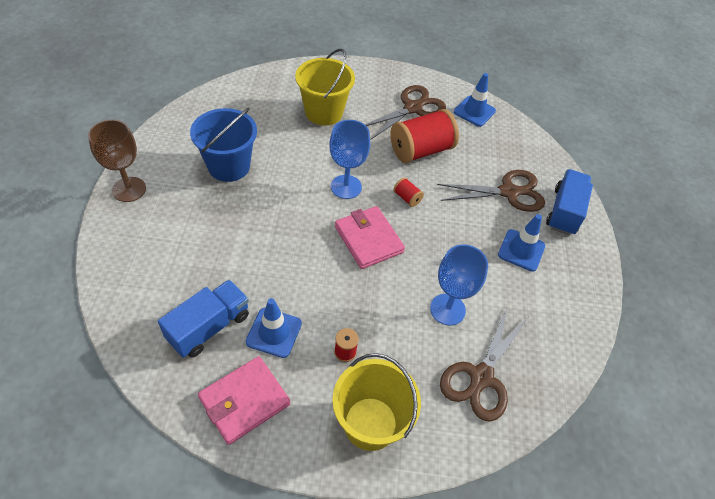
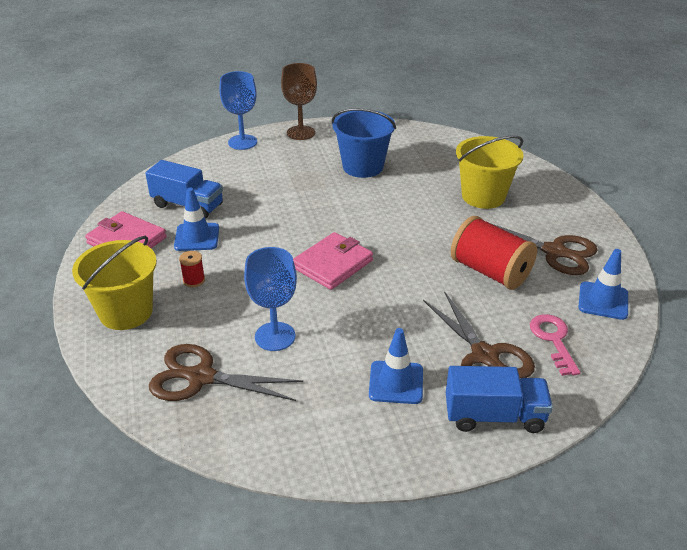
camera: 75 degrees right, 15 degrees down
blue goblet [329,120,370,199] -> blue goblet moved to [219,71,257,150]
red spool [393,177,424,207] -> none
none -> pink key [530,314,580,376]

